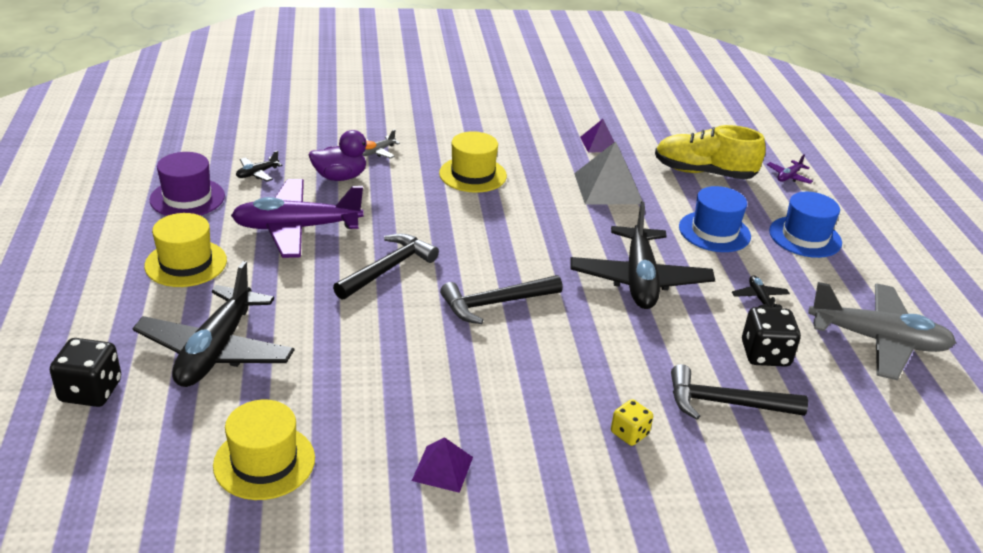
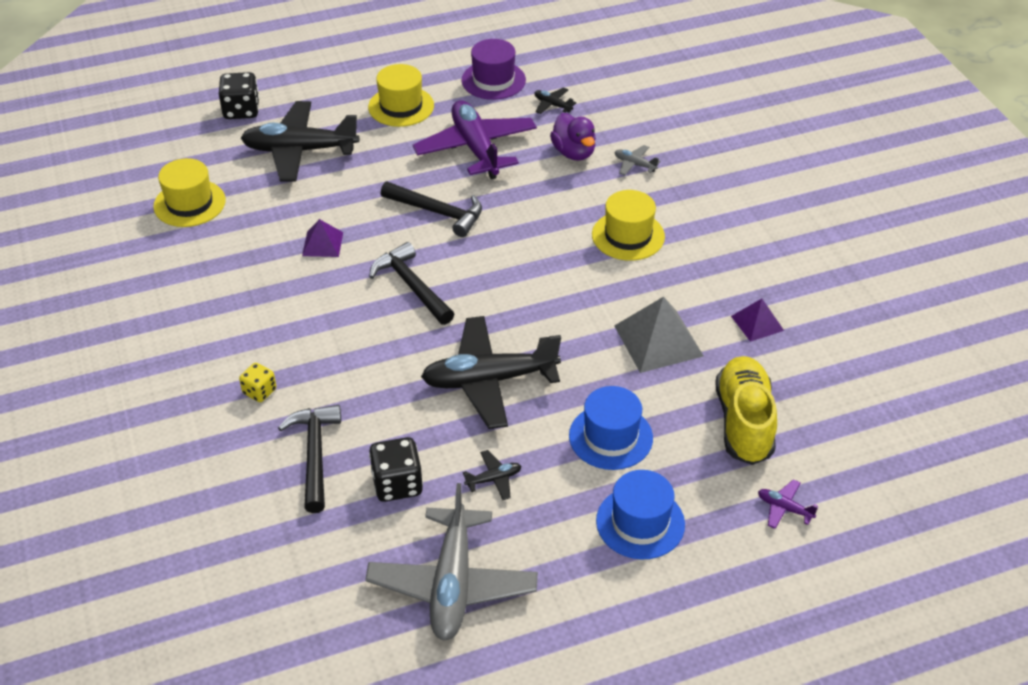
camera: 80 degrees right, 10 degrees up
purple pyramid [412,437,473,493] -> purple pyramid moved to [302,219,343,257]

